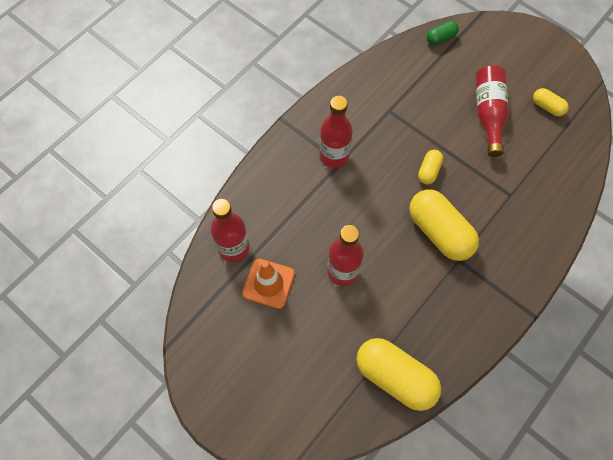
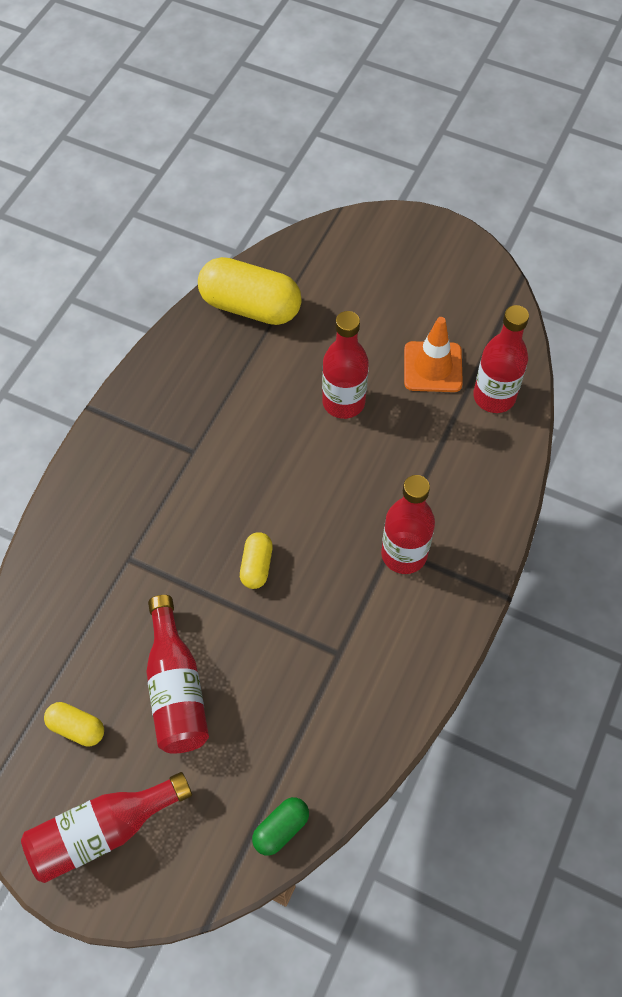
camera: 165 degrees right, 5 degrees down
yellow capsule [409,190,479,261] -> none
none -> red bottle [21,772,192,883]

